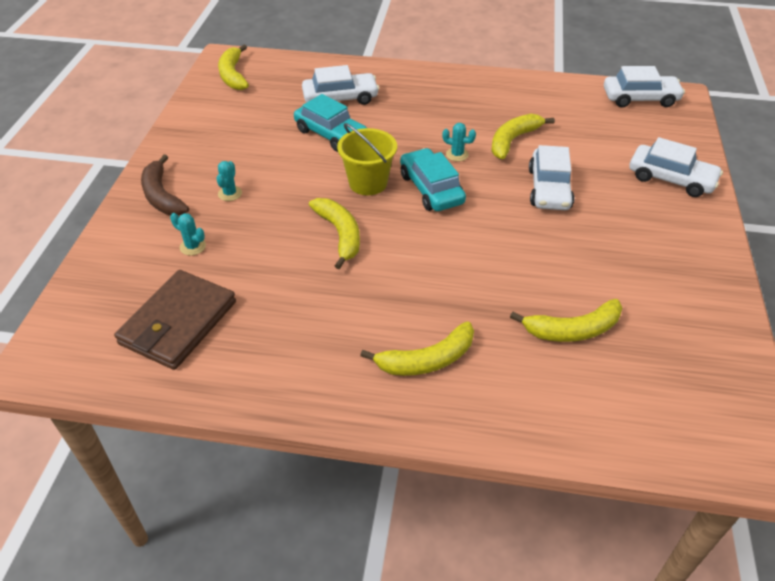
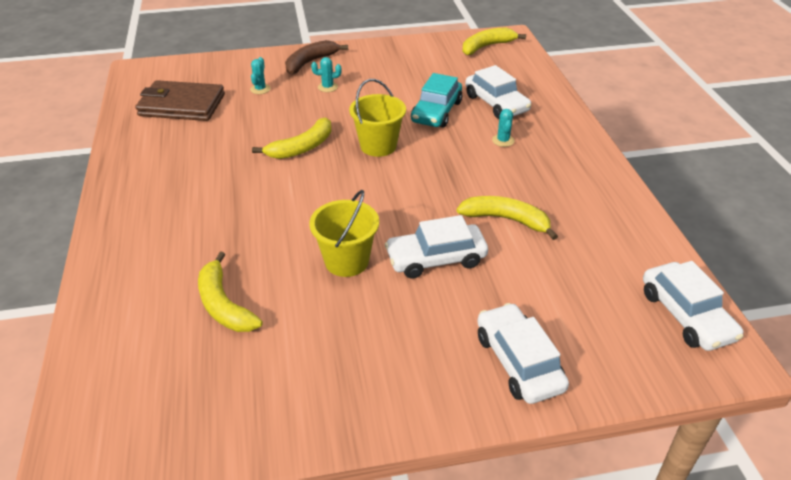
camera: 70 degrees right, 5 degrees down
yellow banana [360,321,474,376] -> none
turquoise car [400,148,466,211] -> none
turquoise cactus [442,123,476,161] -> turquoise cactus moved to [492,109,515,147]
white car [630,137,723,197] -> white car turned 150 degrees clockwise [477,303,569,404]
none -> yellow bucket [309,190,379,277]

